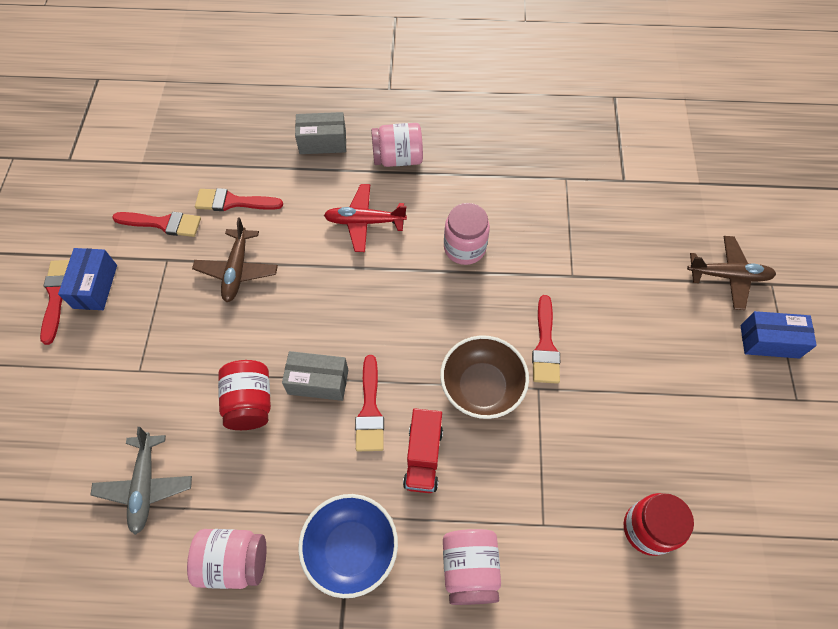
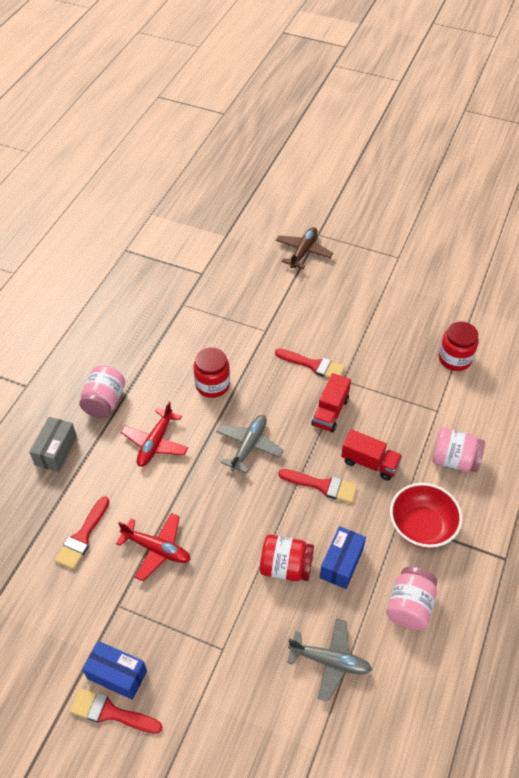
camera: 70 degrees left, 10 degrees down
red brush [112,212,201,237] -> none
brown plane [192,217,278,302] -> red plane [116,513,191,581]
grey box [282,351,348,401] -> none
blue bowl [298,494,398,598] -> red bowl [390,483,462,548]
brown bowl [440,335,529,419] -> red truck [311,373,351,432]
pink jar [444,203,490,265] -> red jar [193,347,230,398]
blue box [740,311,817,359] -> blue box moved to [320,526,366,589]
none -> grey plane [216,415,284,474]

